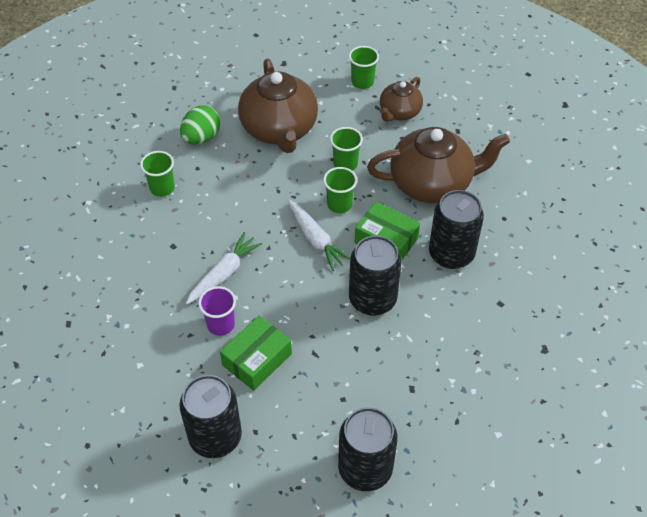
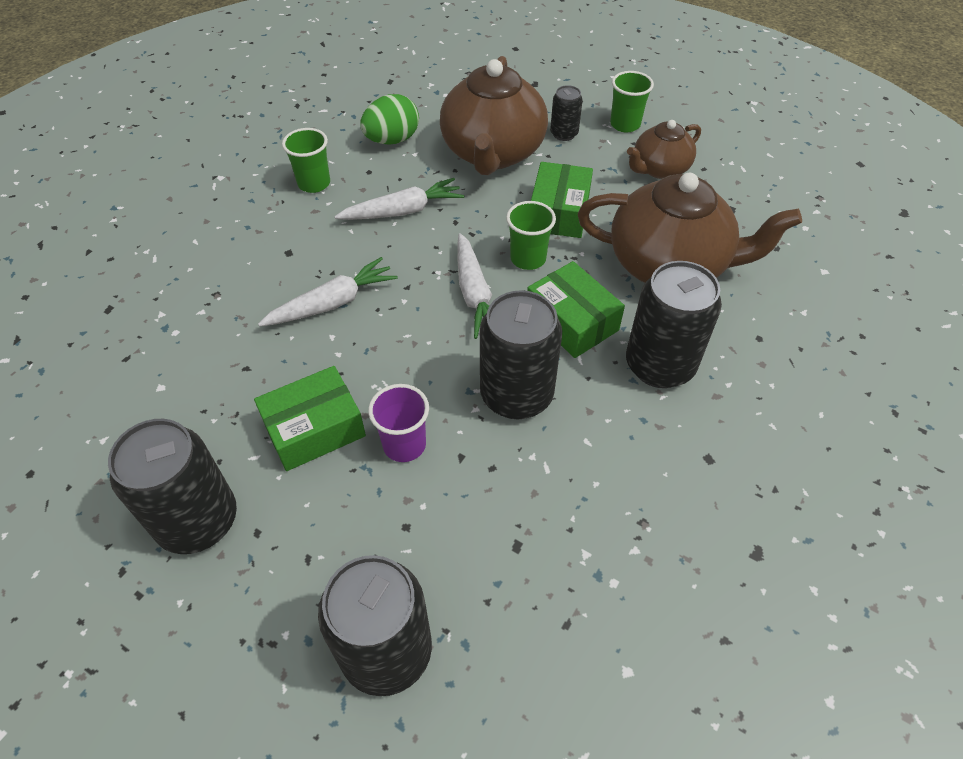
camera: 20 degrees right, 0 degrees up
purple cup [198,286,236,336] -> purple cup moved to [368,384,429,462]
green cup [330,127,363,171] -> green box [531,162,593,238]
none -> white carrot [334,178,464,220]
none -> black can [550,85,583,141]

